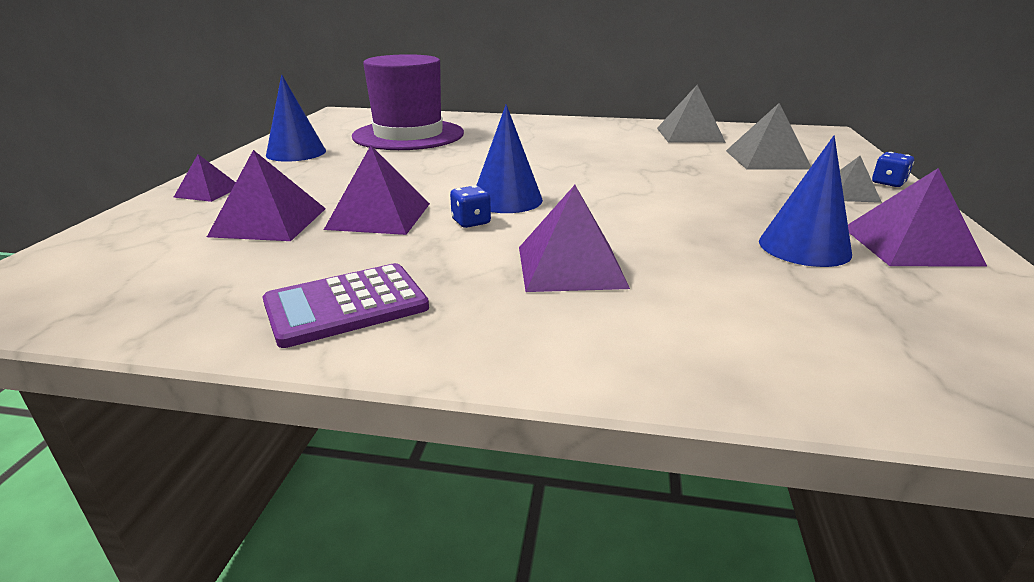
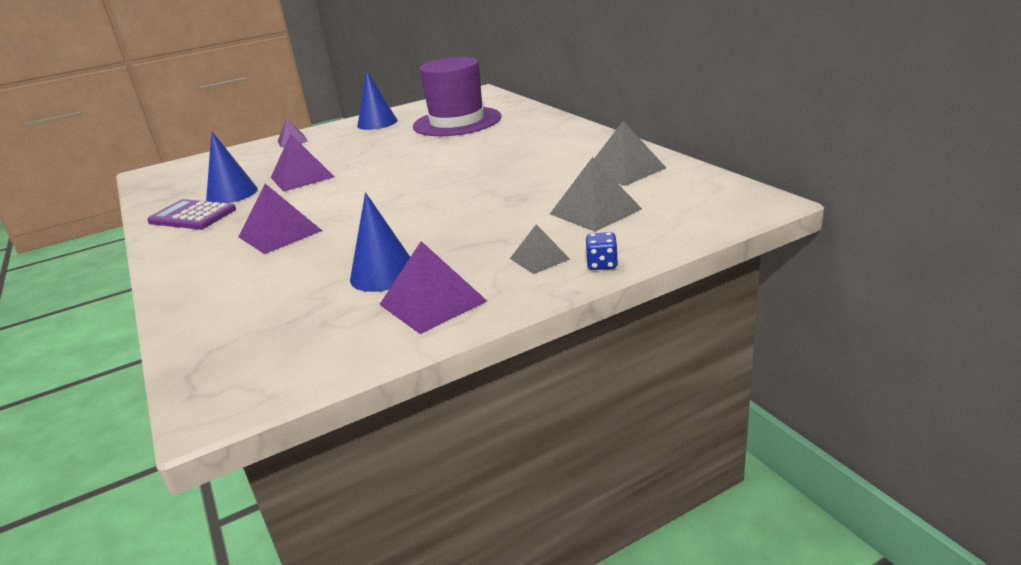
camera: 55 degrees right, 0 degrees up
purple pyramid [207,150,326,241] -> none
blue dice [450,185,491,228] -> none
blue cone [476,104,543,213] -> blue cone moved to [206,131,258,203]

